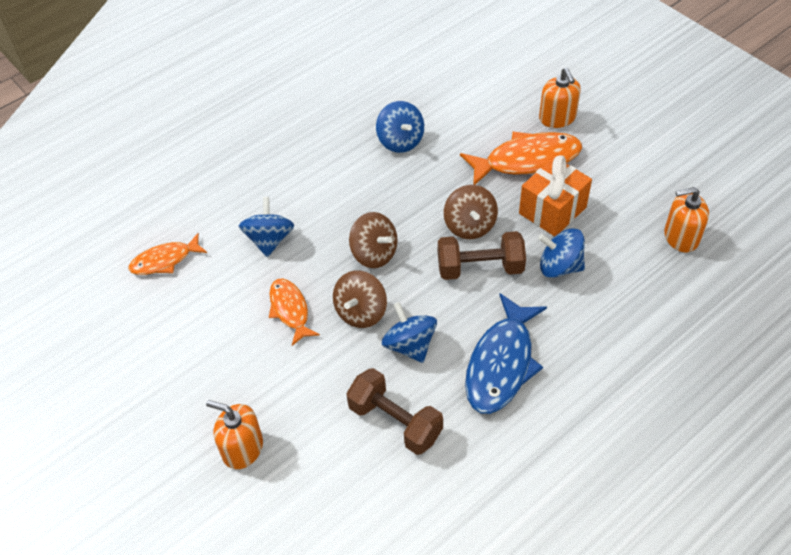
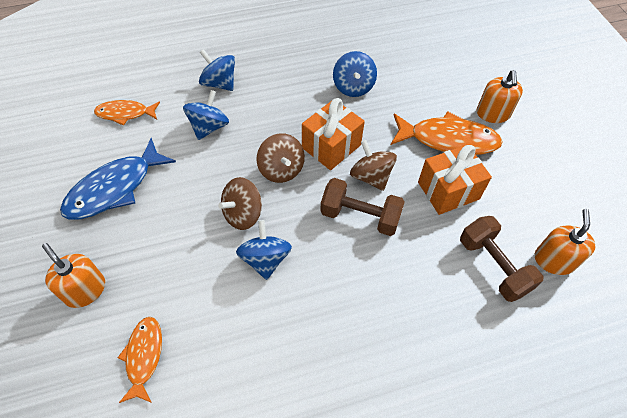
camera: 20 degrees right, 5 degrees up
orange fish [269,278,320,346] -> orange fish moved to [118,317,162,403]
brown dumbbell [346,368,443,455] -> brown dumbbell moved to [460,216,544,302]
brown spinning top [444,185,498,239] -> brown spinning top turned 135 degrees clockwise [350,140,397,191]
blue fish [465,293,547,414] -> blue fish moved to [60,138,176,219]
blue spinning top [538,228,585,278] -> blue spinning top moved to [199,49,235,91]
orange soap dispenser [664,187,709,252] -> orange soap dispenser turned 90 degrees clockwise [535,209,596,275]
none -> orange gift [302,98,365,170]

